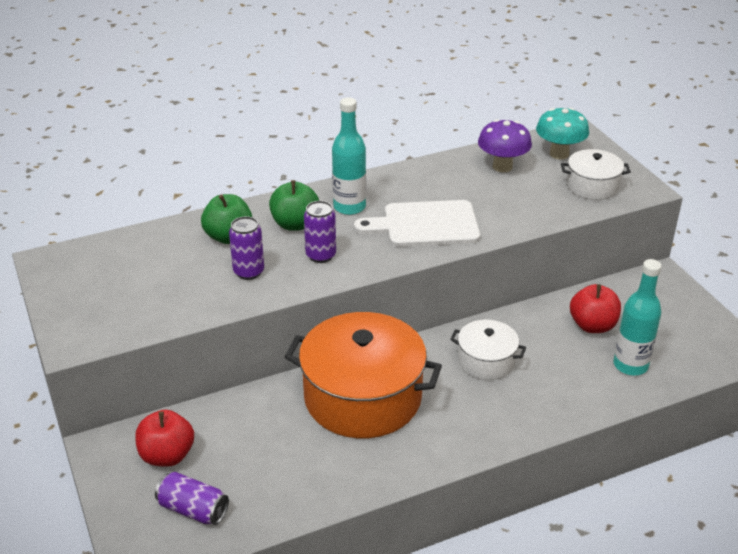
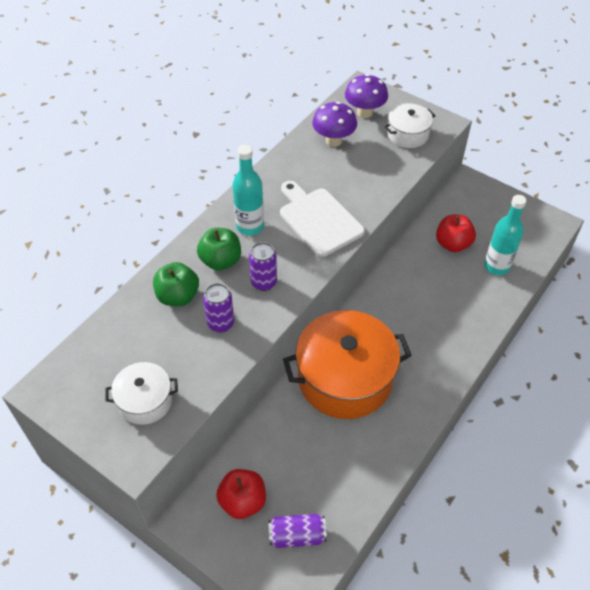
camera: 30 degrees left, 15 degrees up
white cutting board [354,200,480,247] -> white cutting board turned 90 degrees clockwise [280,181,365,257]
white pot [450,320,526,380] -> white pot moved to [105,362,178,425]
turquoise mushroom [536,108,589,159] -> purple mushroom [345,74,388,118]

